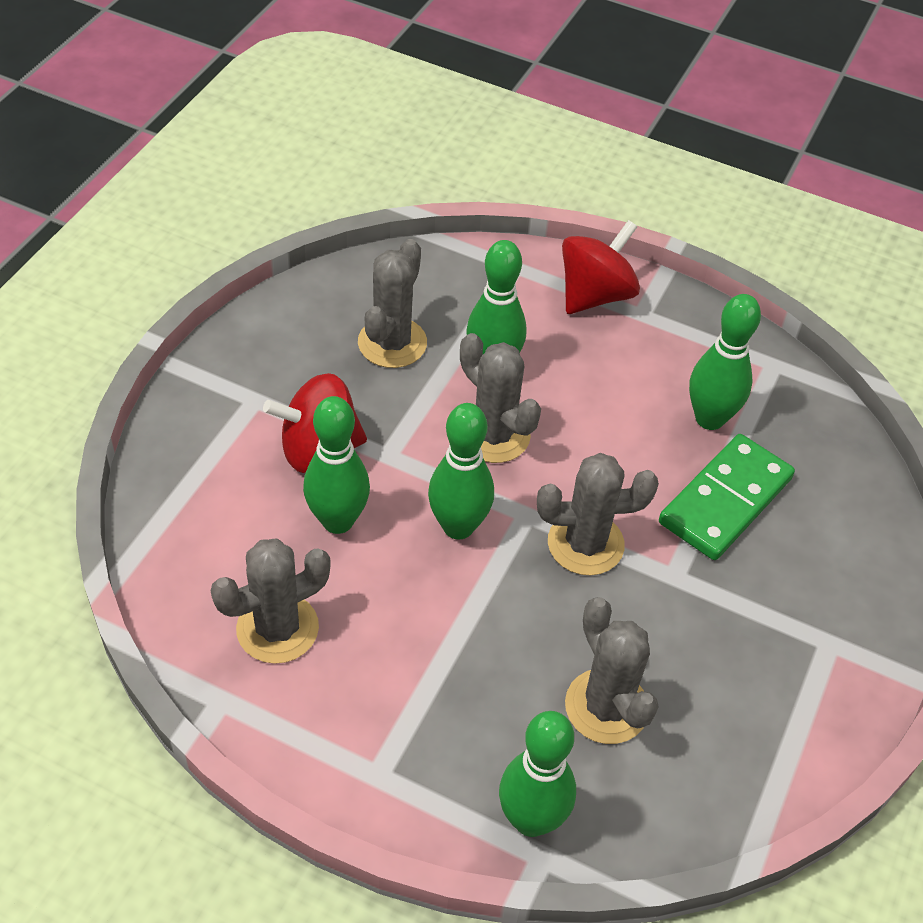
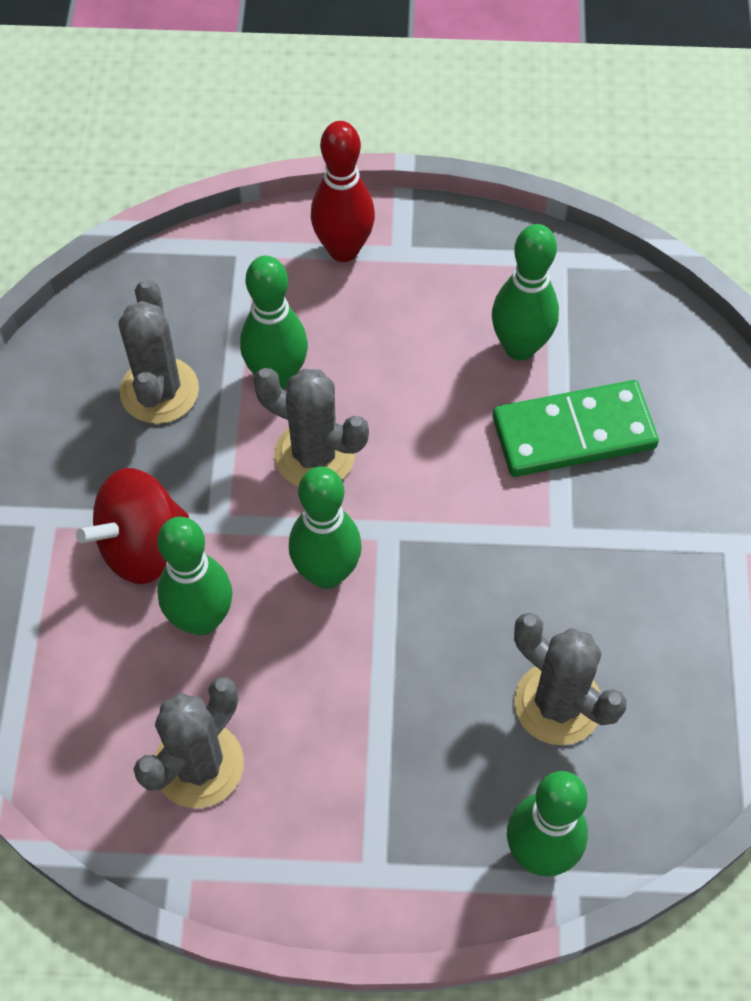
camera: 20 degrees left, 10 degrees up
grey cactus [537,453,659,575] -> none
red spinning top [562,220,640,314] -> red bowling pin [311,121,375,262]
green domino [659,434,795,560] -> green domino turned 60 degrees clockwise [493,380,659,477]

